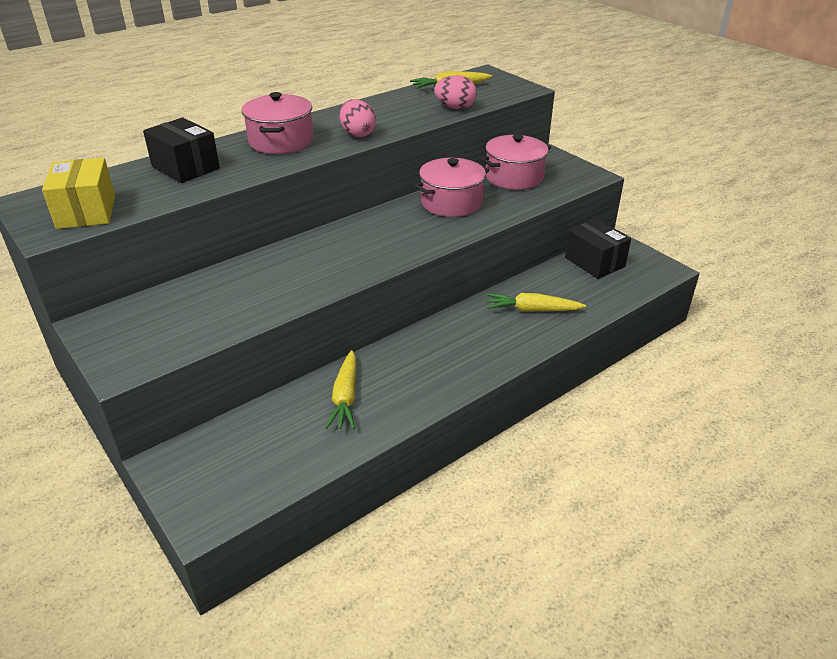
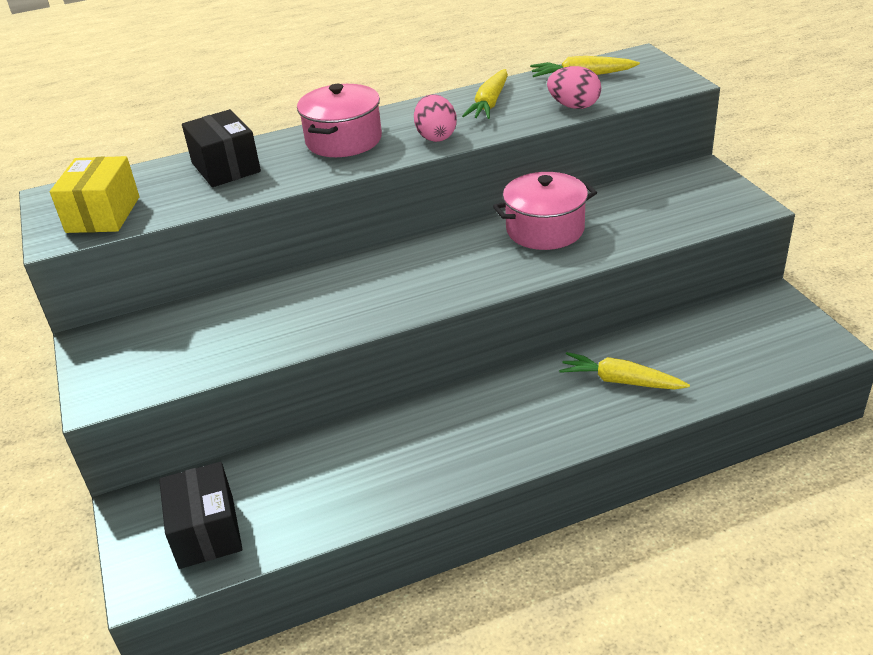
camera: 20 degrees right, 0 degrees up
yellow carrot [325,350,356,429] -> yellow carrot moved to [462,69,508,119]
pink pot [481,134,551,190] -> none
black box [565,219,631,279] -> black box moved to [159,462,242,569]

